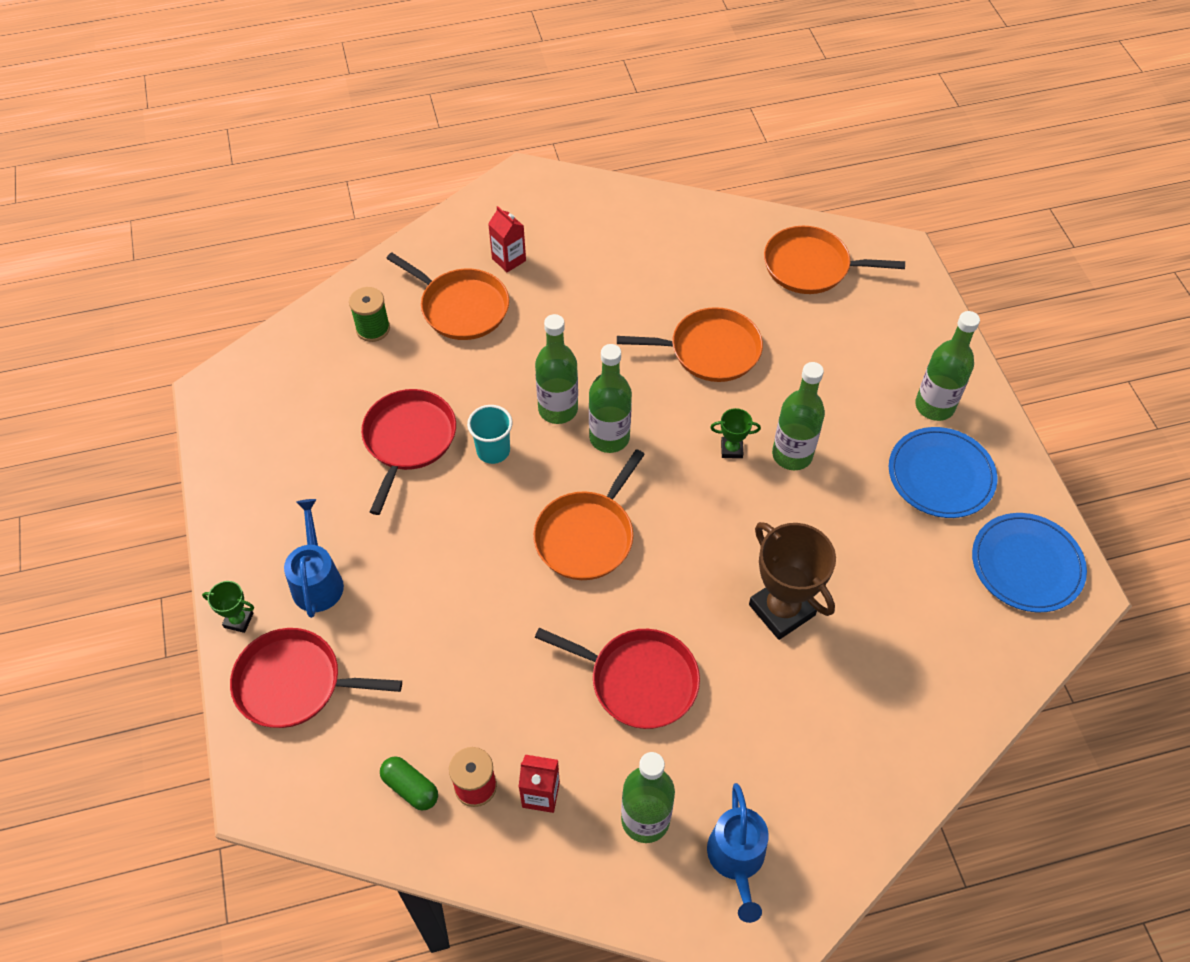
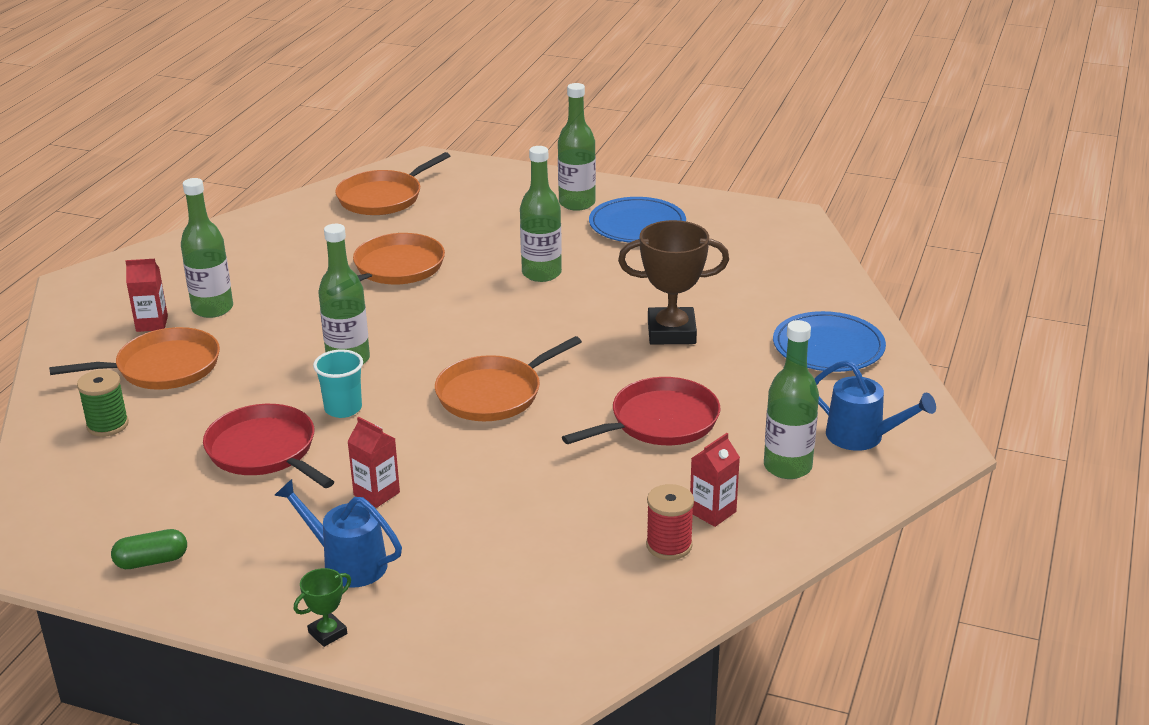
camera: 55 degrees left, 25 degrees down
red pan [230,628,402,728] -> none
green capsule [380,756,438,811] -> green capsule moved to [111,529,187,569]
orange pan [533,449,645,580] -> orange pan turned 75 degrees clockwise [435,336,582,421]
green bottle [589,344,632,453] -> green bottle moved to [181,178,233,318]
green trophy [710,408,761,458] -> none
blue plate [972,513,1087,612] -> blue plate moved to [773,311,886,372]
none -> red carton [347,416,400,508]

